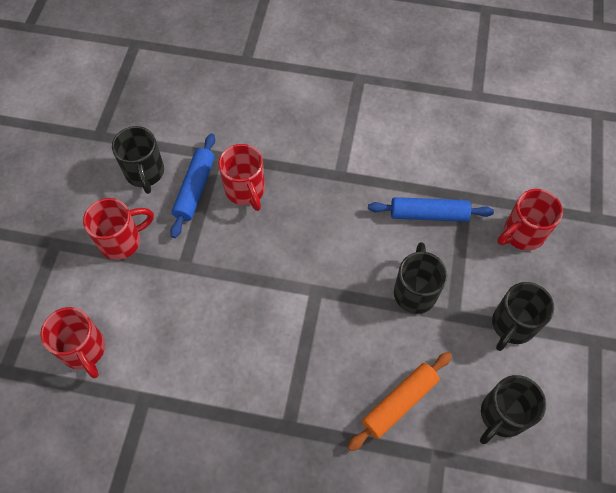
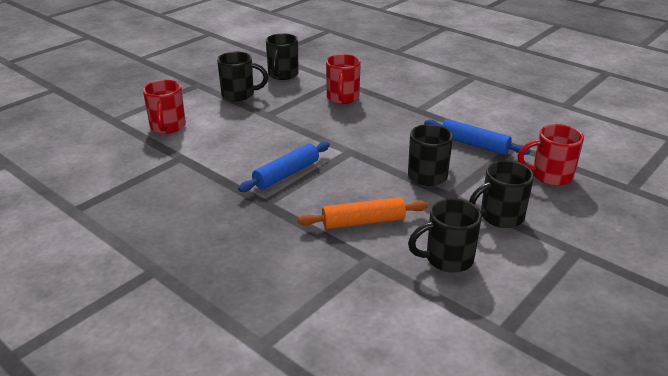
camera: 30 degrees right, 30 degrees down
red mug [83,198,154,260] -> black mug [217,52,268,101]
blue rolling pin [170,133,215,238] -> blue rolling pin moved to [238,142,330,192]

